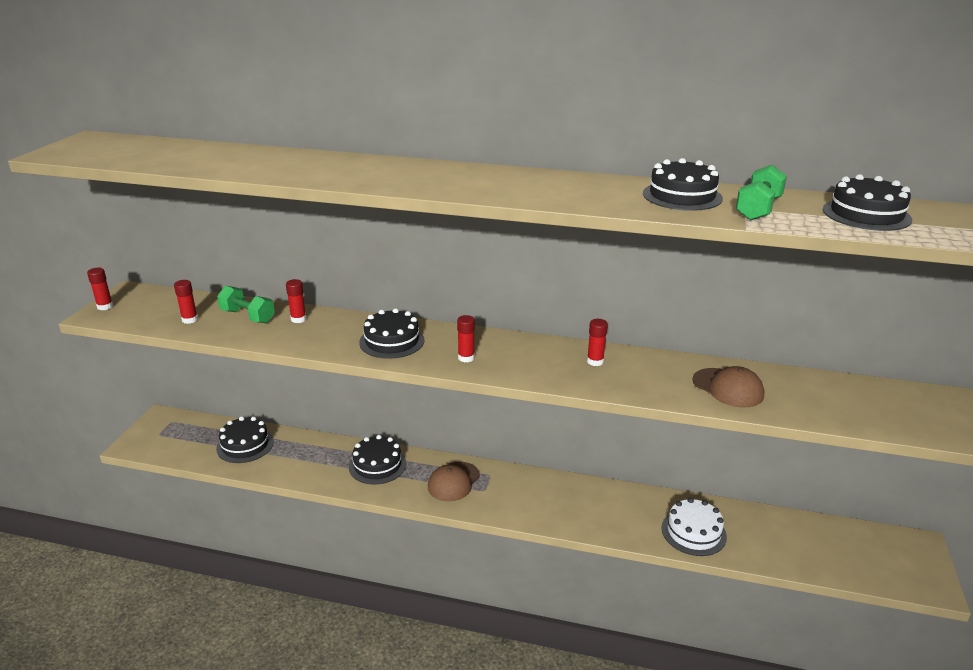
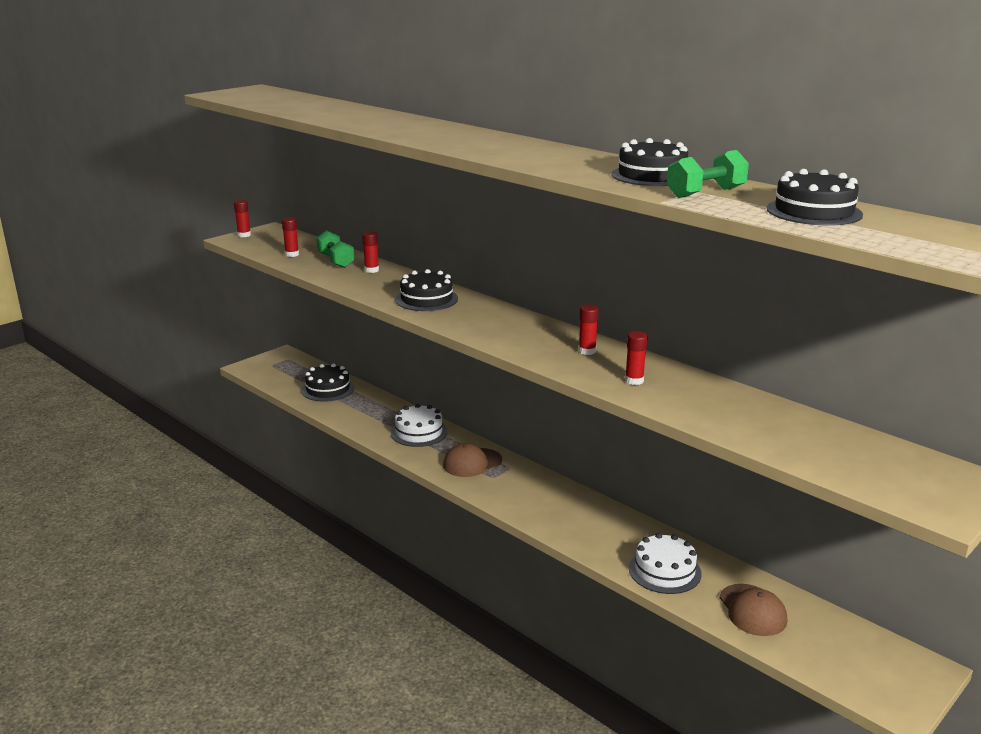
camera: 30 degrees right, 5 degrees down
black cake [349,435,406,485] -> white cake [391,404,448,447]
red glue stick [457,315,475,362] -> red glue stick moved to [625,331,647,385]
brown cap [692,366,765,408] -> brown cap moved to [720,584,787,636]

